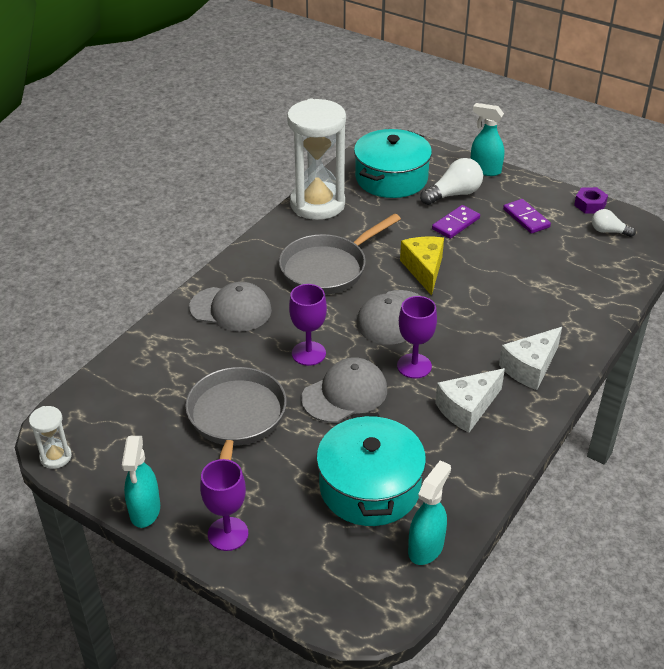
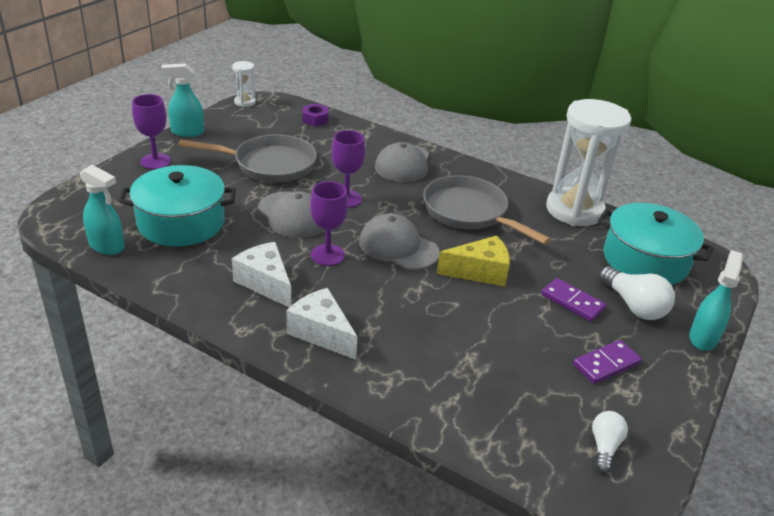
camera: 85 degrees right, 5 degrees down
purple nut [574,187,608,214] -> purple nut moved to [303,103,328,127]

